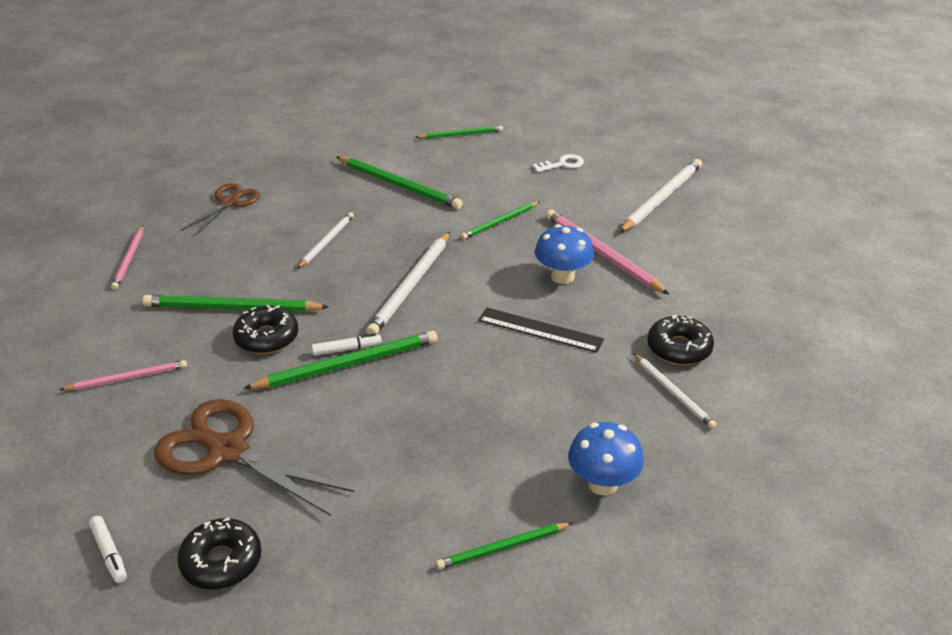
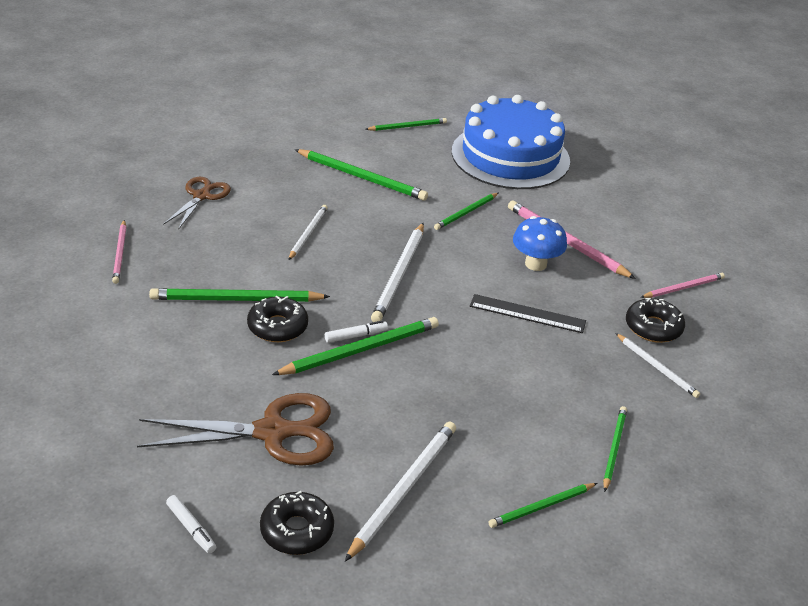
camera: 10 degrees left, 0 degrees up
pink pencil [59,360,187,390] -> pink pencil moved to [641,273,725,298]
brown scissors [154,399,354,516] -> brown scissors turned 150 degrees clockwise [137,393,334,466]
white key [533,154,584,172] -> blue cake [452,95,570,189]
blue mushroom [568,422,644,495] -> green pencil [603,406,627,492]
white pencil [619,159,702,233] -> white pencil moved to [345,421,456,562]

